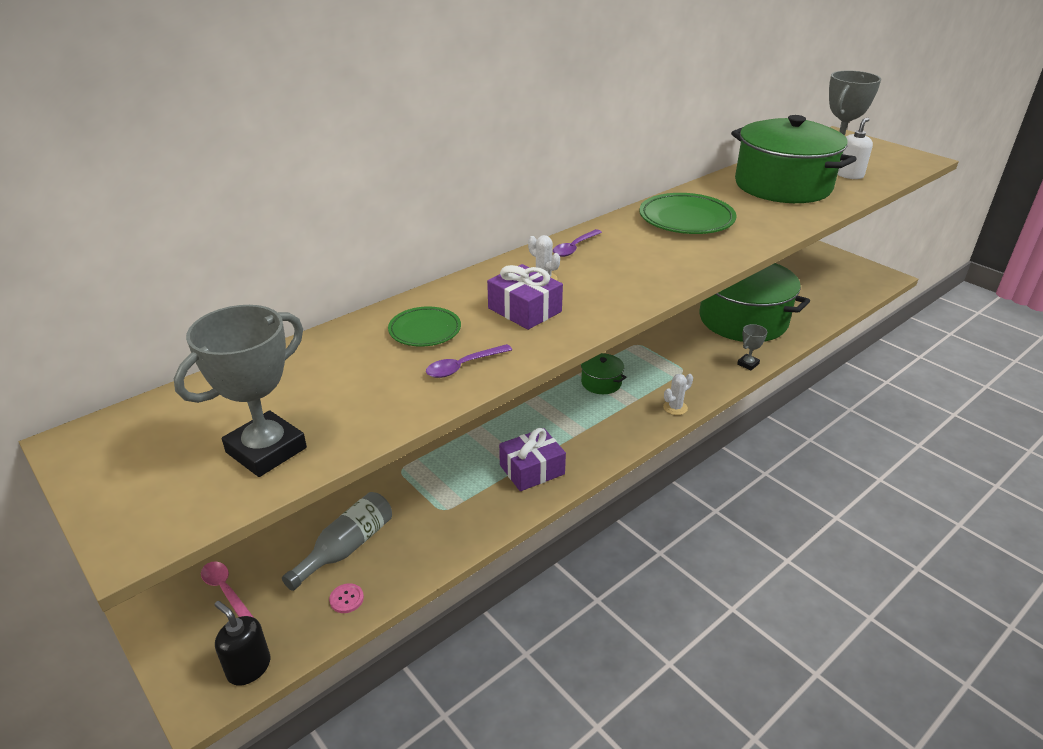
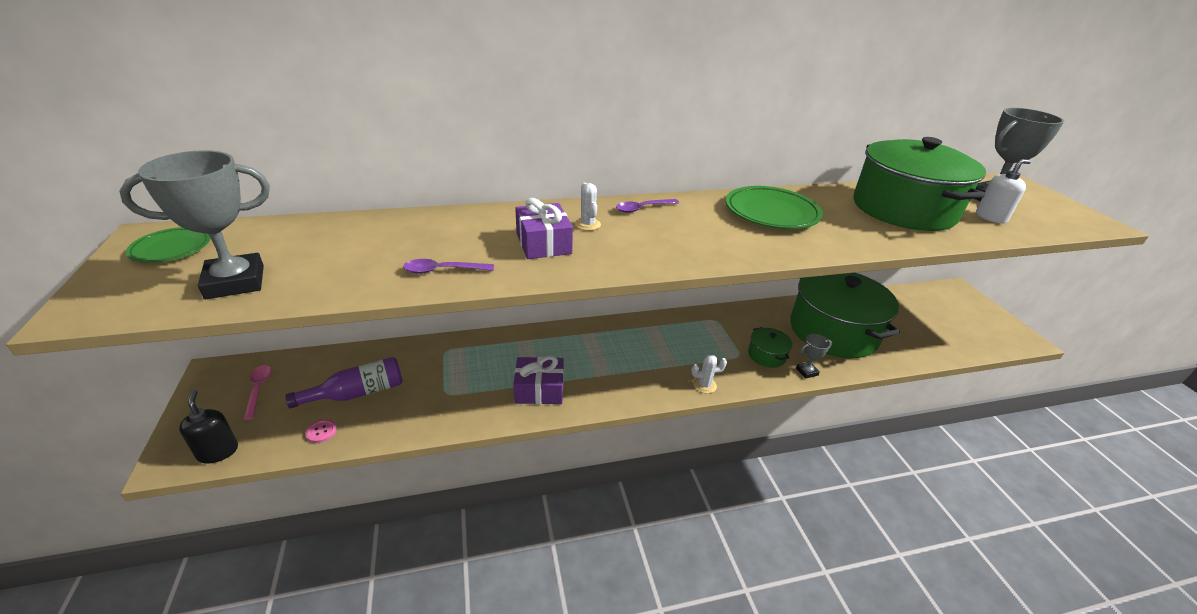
camera: 25 degrees right, 0 degrees up
grey bottle [282,492,392,591] -> purple bottle [285,357,403,409]
green plate [388,306,461,347] -> green plate moved to [126,227,211,263]
green pot [581,353,627,394] -> green pot moved to [748,327,792,368]

